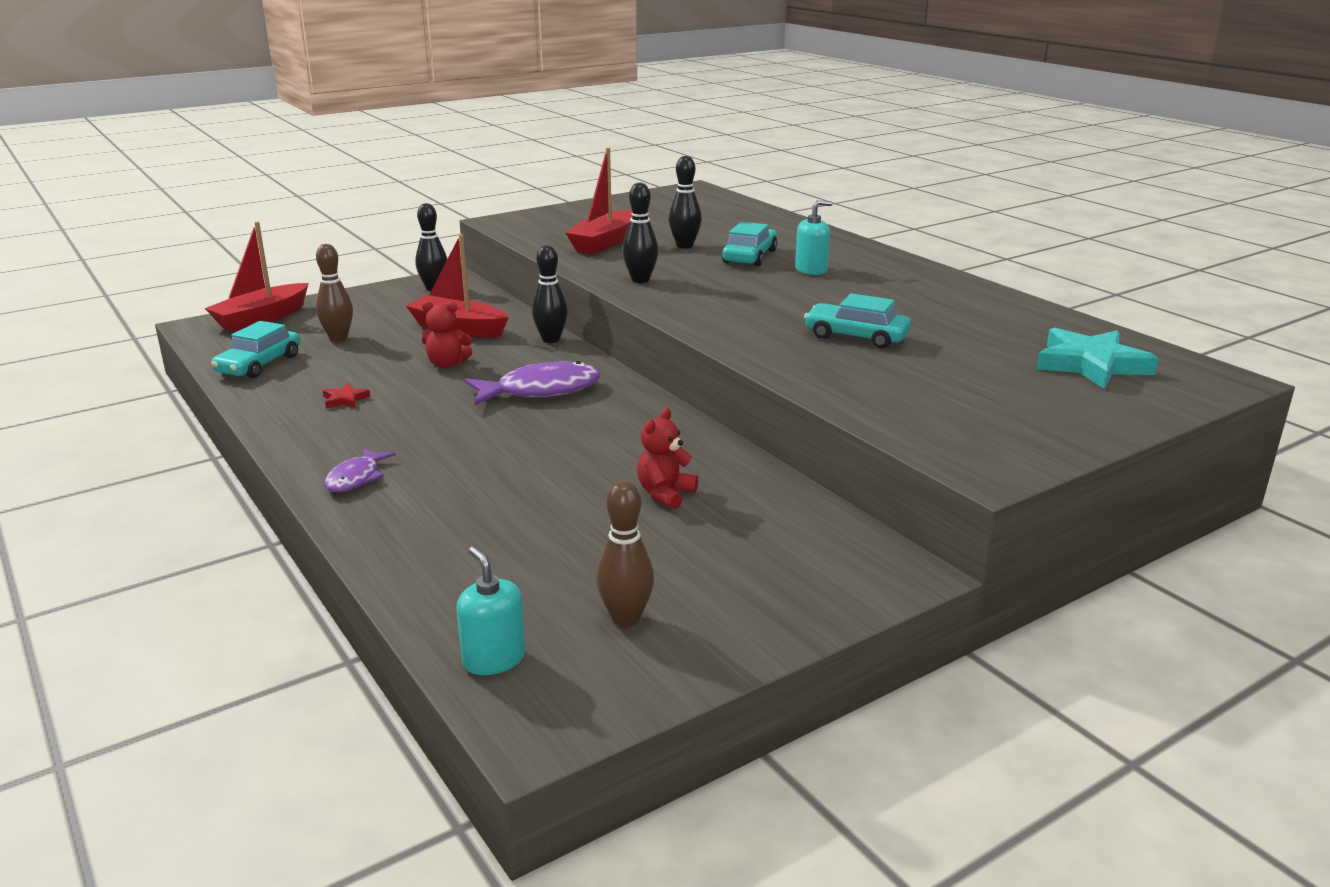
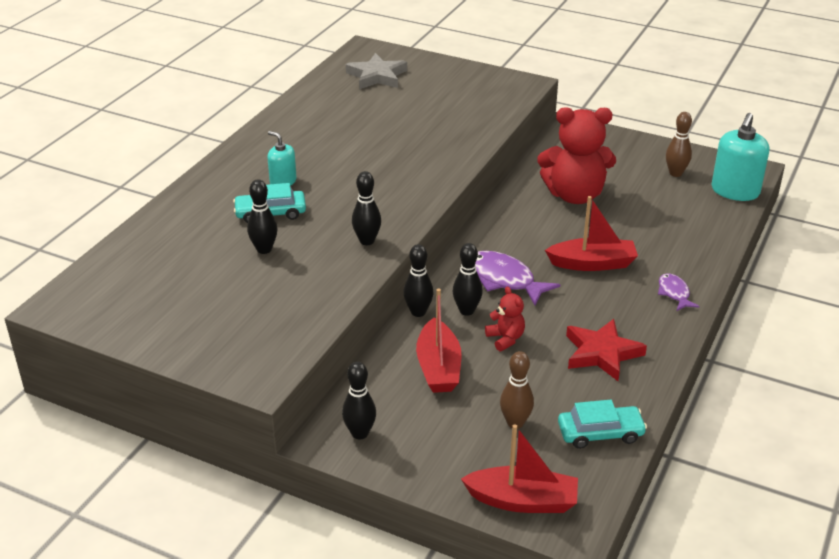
camera: 120 degrees left, 10 degrees up
red star [323,383,370,409] -> red star [566,319,647,381], size x2.24
purple fish [324,448,396,492] -> purple fish turned 90 degrees counterclockwise [658,273,700,311]
turquoise soap dispenser [457,547,525,675] -> turquoise soap dispenser [712,113,769,201], size x1.73
red boat [565,148,632,254] -> red boat moved to [545,196,638,271]
red teddy bear [637,408,698,509] -> red teddy bear [538,107,616,204], size x2.19
turquoise car [804,293,911,349] -> none
turquoise star [1036,328,1159,389] -> grey star [346,53,407,89]
none -> black bowling pin [453,243,483,316]

